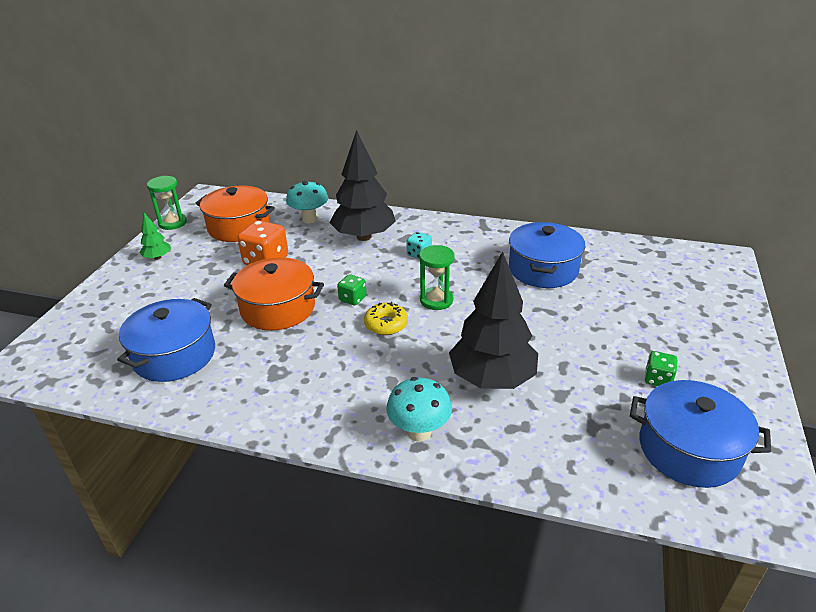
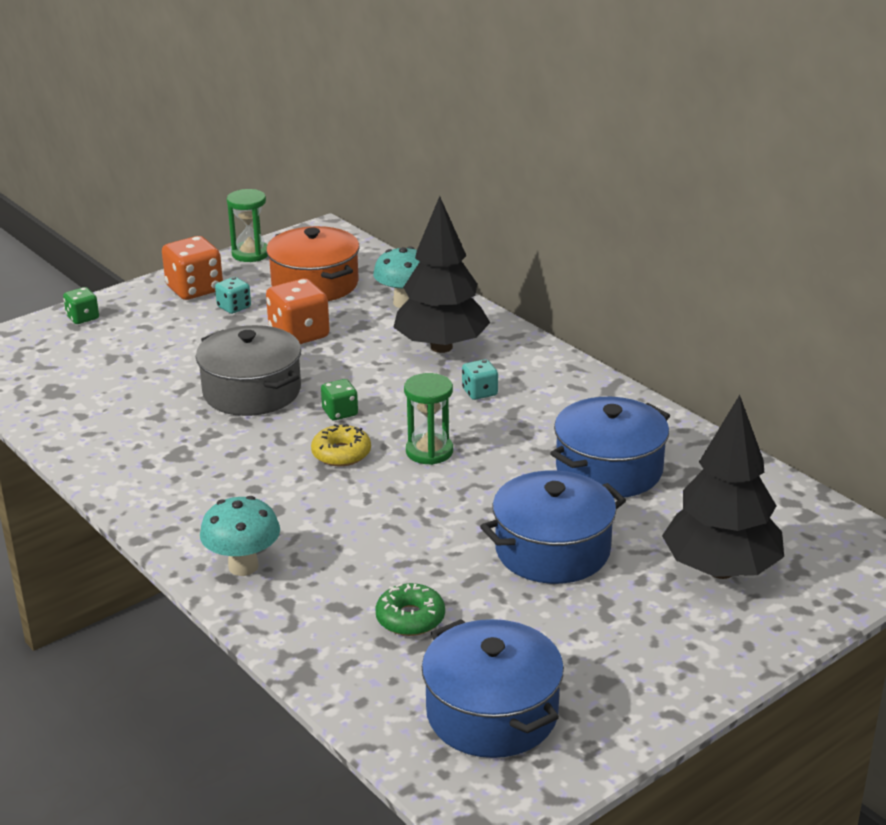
camera: 35 degrees right, 5 degrees down
blue pot [117,298,215,382] -> blue pot moved to [480,470,626,584]
green tree [139,213,171,260] -> orange dice [162,236,223,300]
orange pot [224,257,324,331] -> grey pot [196,325,301,416]
black tree [449,251,538,389] -> black tree moved to [662,395,784,579]
green dice [645,351,677,386] -> green dice moved to [63,287,99,324]
none -> turquoise dice [215,277,251,314]
none -> green donut [375,583,445,636]

